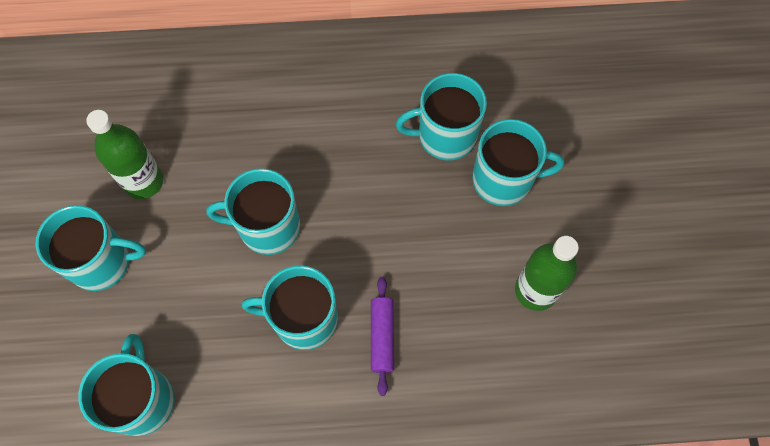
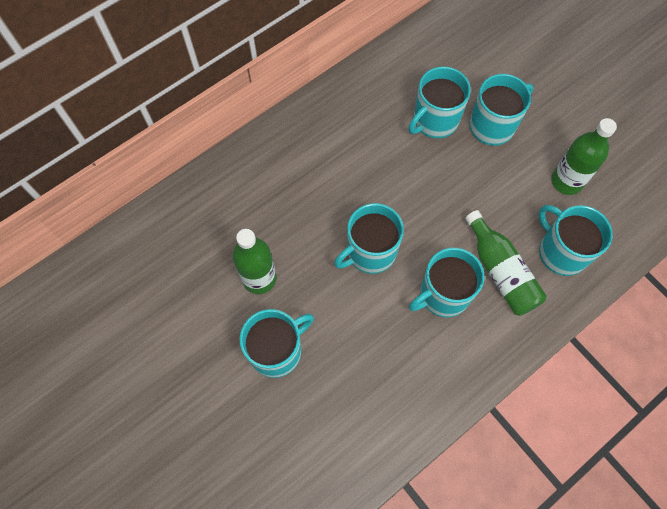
camera: 35 degrees left, 0 degrees up
turquoise mug [78,334,175,436] -> turquoise mug moved to [539,205,613,276]
purple rolling pin [371,277,394,396] -> green bottle [465,210,547,316]

